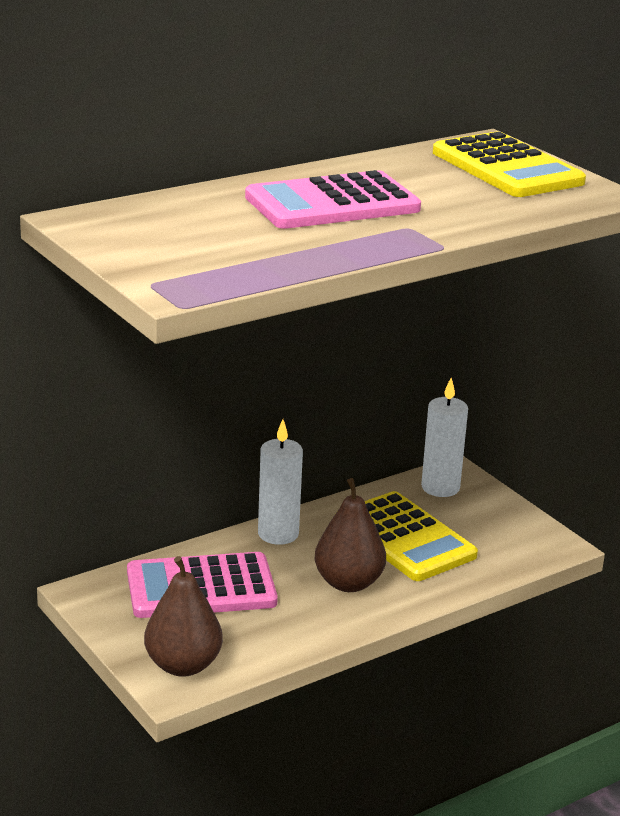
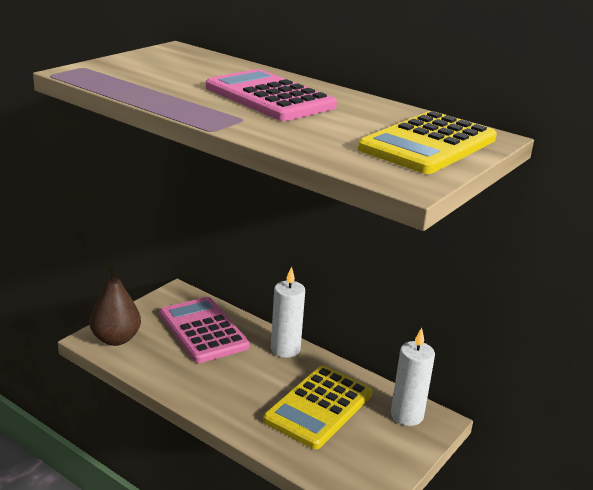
camera: 70 degrees right, 0 degrees up
brown pear [315,478,386,592] -> none

